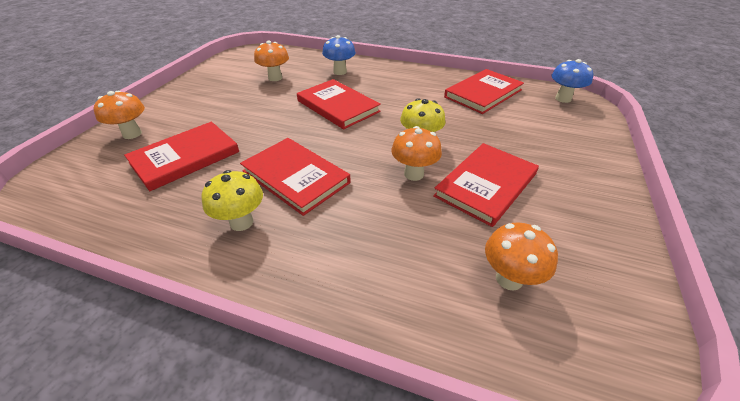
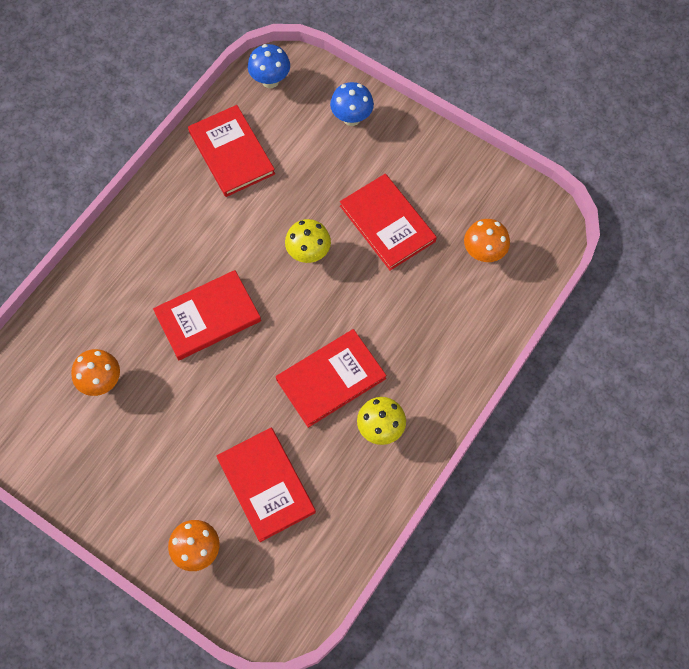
camera: 75 degrees left, 25 degrees up
blue mushroom [322,35,356,75] -> blue mushroom moved to [330,82,374,126]
orange mushroom [391,126,442,181] -> none

